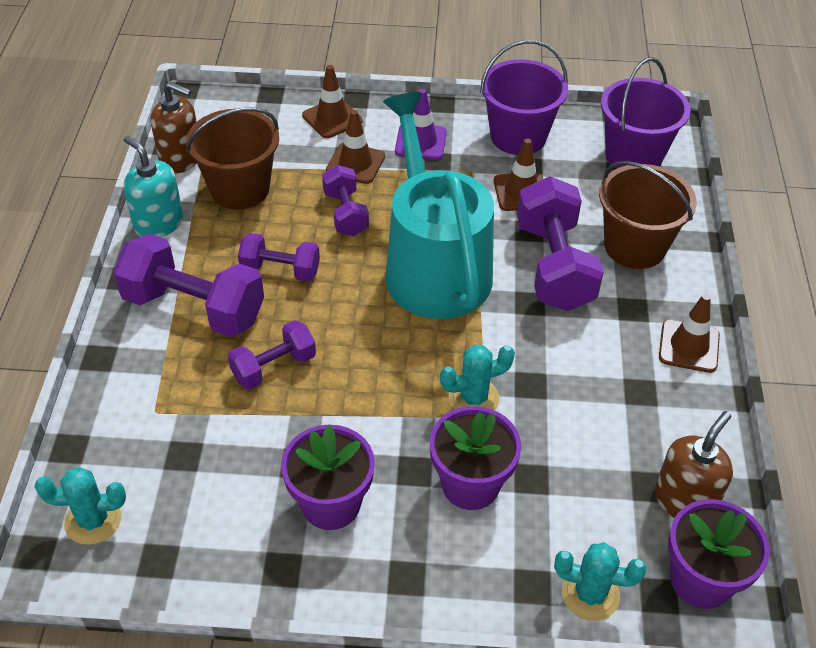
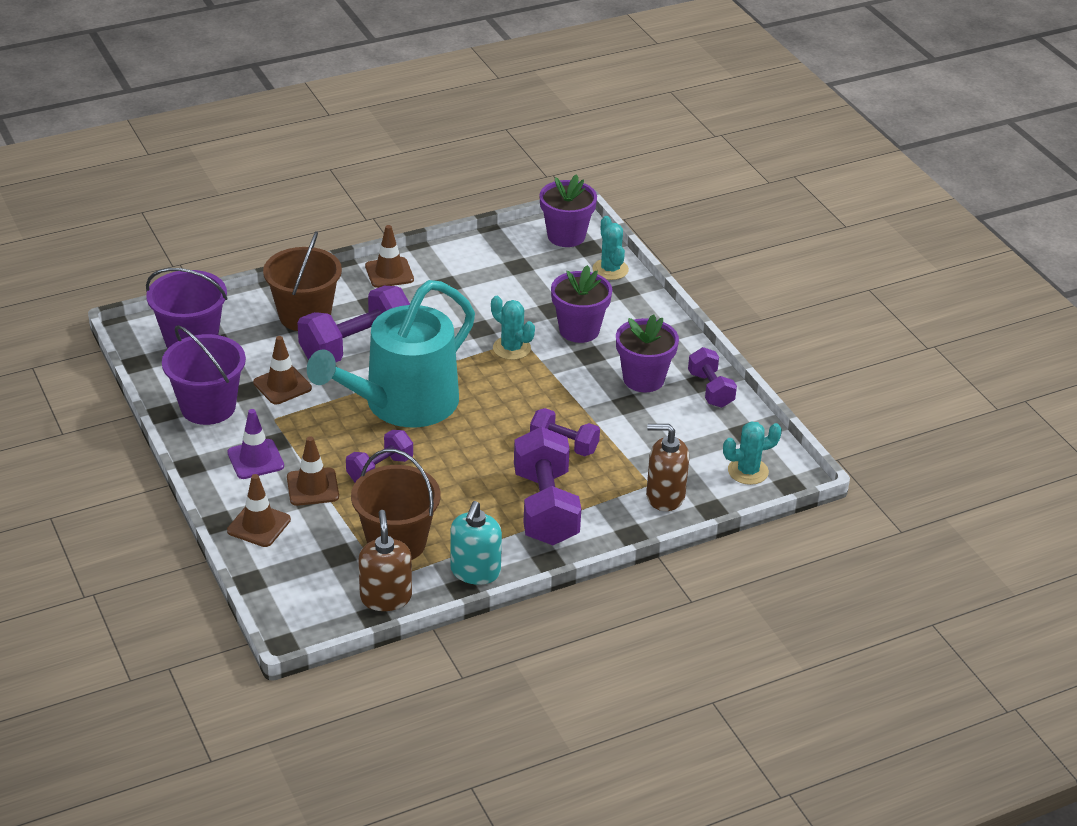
camera: 120 degrees left, 10 degrees down
turquoise cactus [35,467,126,545] -> turquoise cactus turned 75 degrees counterclockwise [723,422,782,485]
purple dumbbell [238,233,320,282] -> purple dumbbell moved to [688,347,737,408]
brown soap dispenser [655,411,733,518] -> brown soap dispenser moved to [646,424,689,511]

